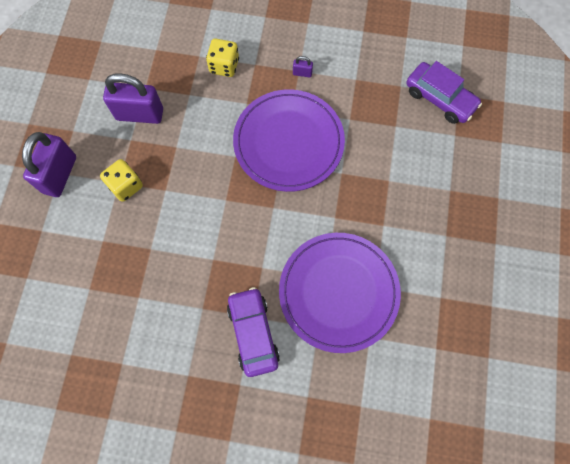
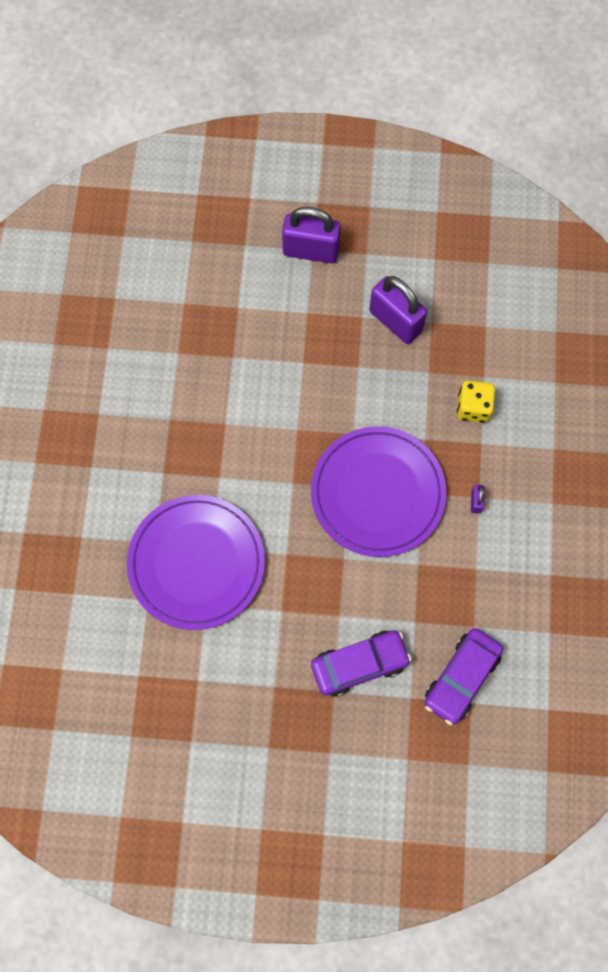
camera: 85 degrees right, 0 degrees up
yellow dice [100,159,143,202] -> none
purple padlock [103,73,163,124] -> purple padlock turned 45 degrees counterclockwise [369,276,427,344]
purple car [227,287,280,377] -> purple car moved to [311,630,412,697]

